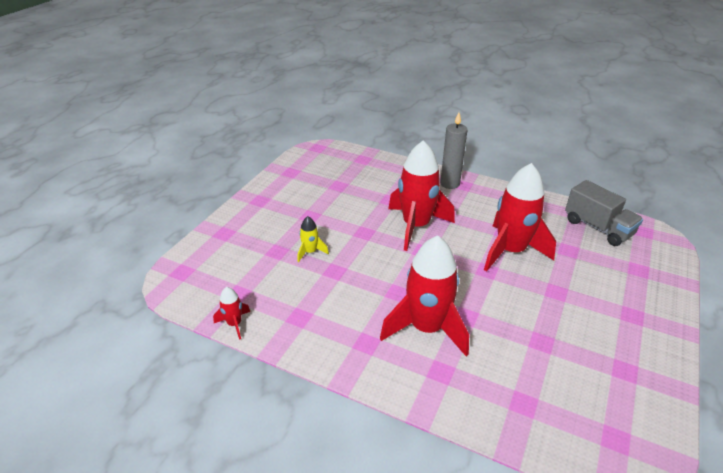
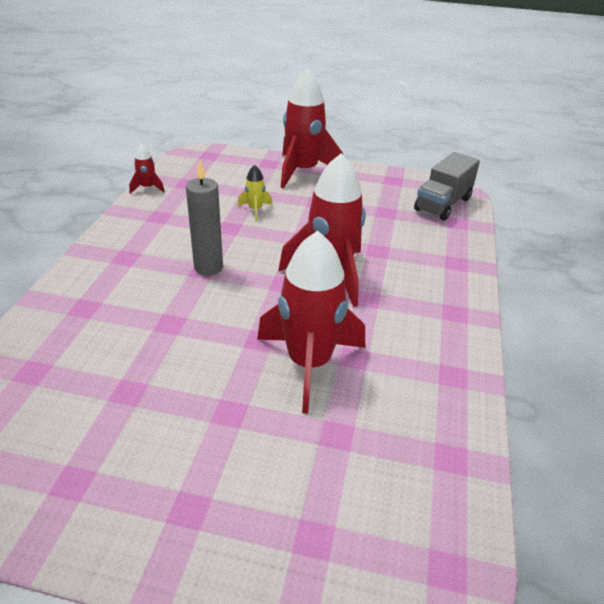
camera: 75 degrees right, 0 degrees up
red rocket [380,235,469,356] -> red rocket moved to [281,68,343,188]
grey candle [440,112,467,189] -> grey candle moved to [186,159,223,276]
grey truck [565,180,643,246] -> grey truck moved to [414,152,480,221]

